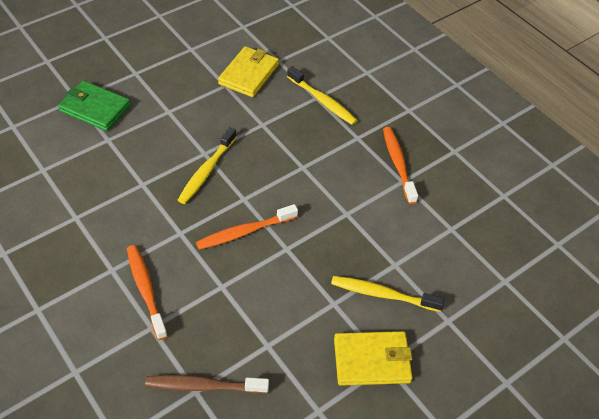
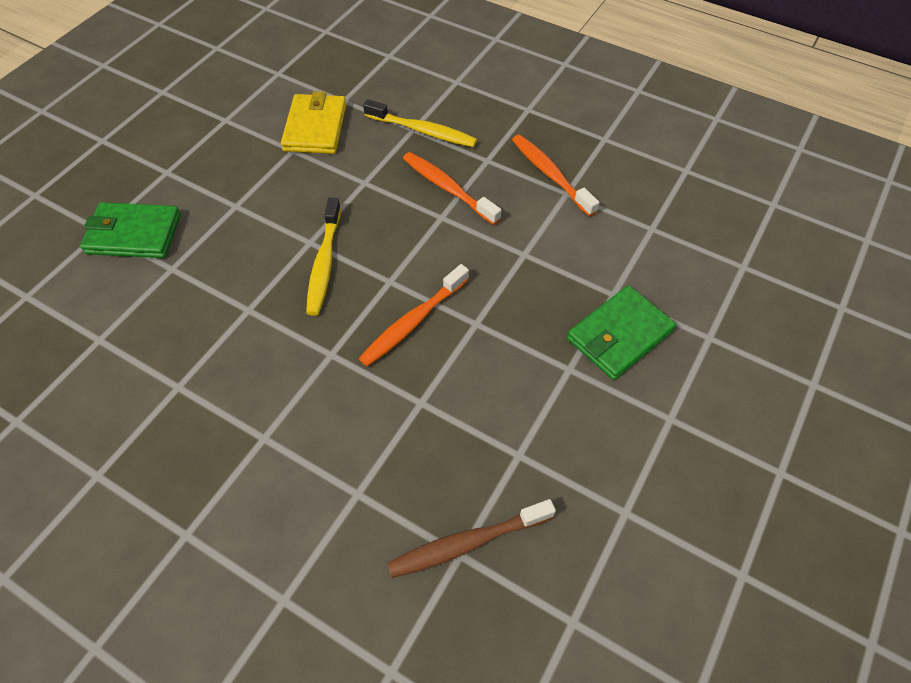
camera: 20 degrees left, 5 degrees up
orange toothbrush [127,245,168,340] -> orange toothbrush moved to [403,152,501,225]
yellow toothbrush [331,276,444,312] -> green wallet [567,285,676,380]
yellow wallet [334,331,413,386] -> none

